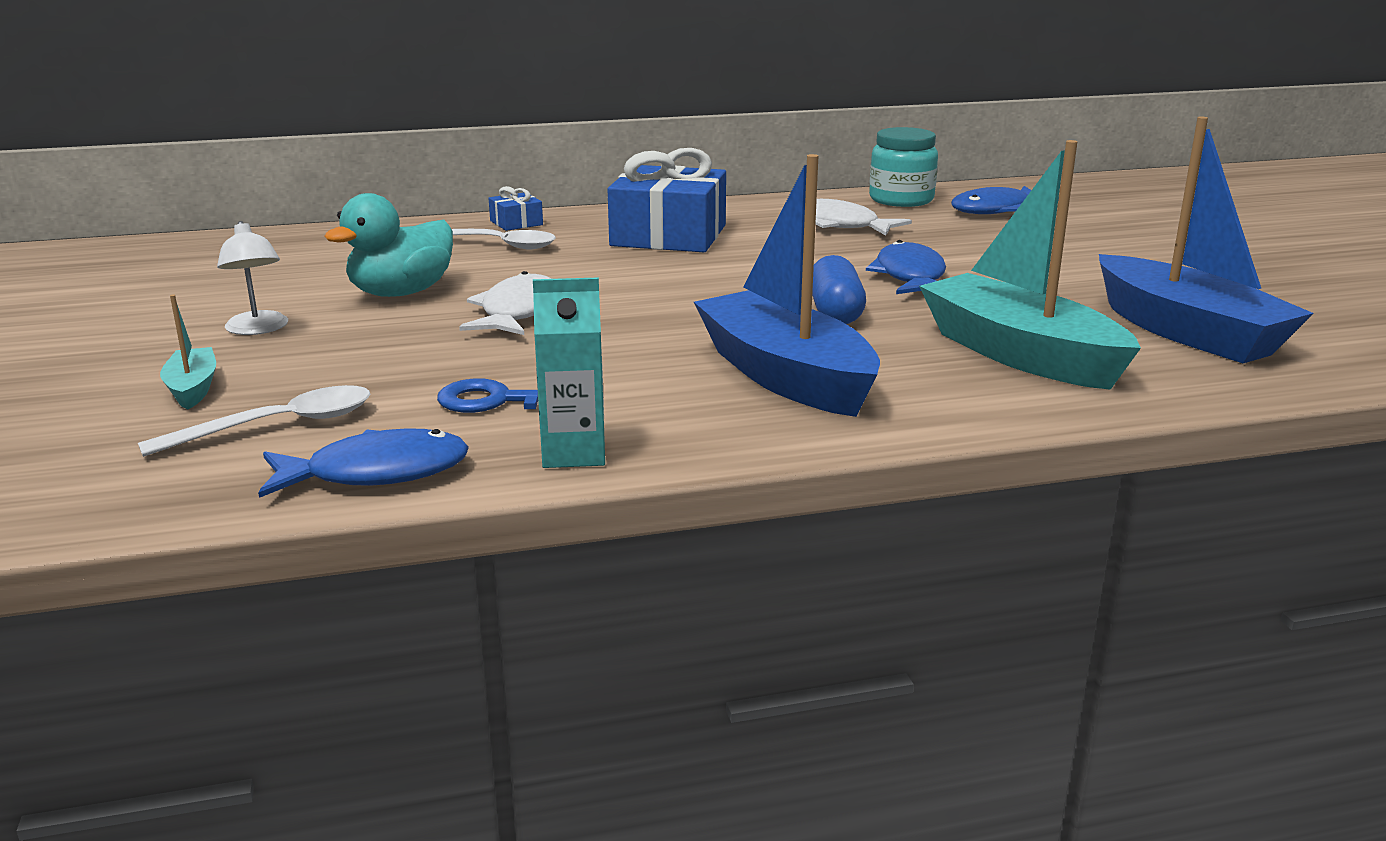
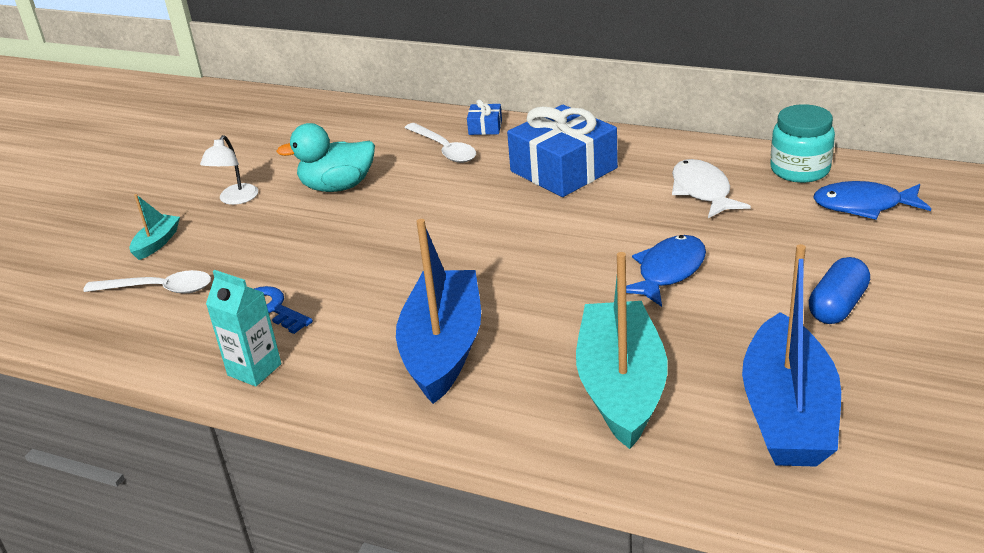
camera: 40 degrees right, 10 degrees up
blue fish [258,428,469,498] -> none
white fish [459,271,552,335] -> none
blue capsule [812,255,866,324] -> blue capsule moved to [809,257,870,324]

